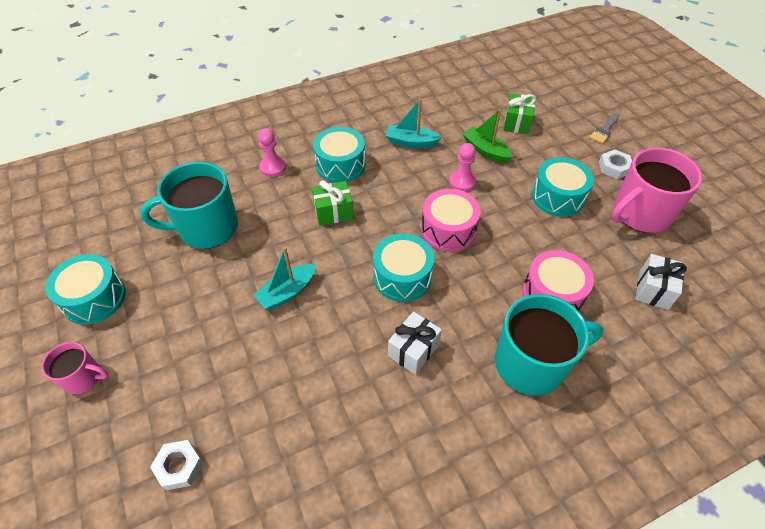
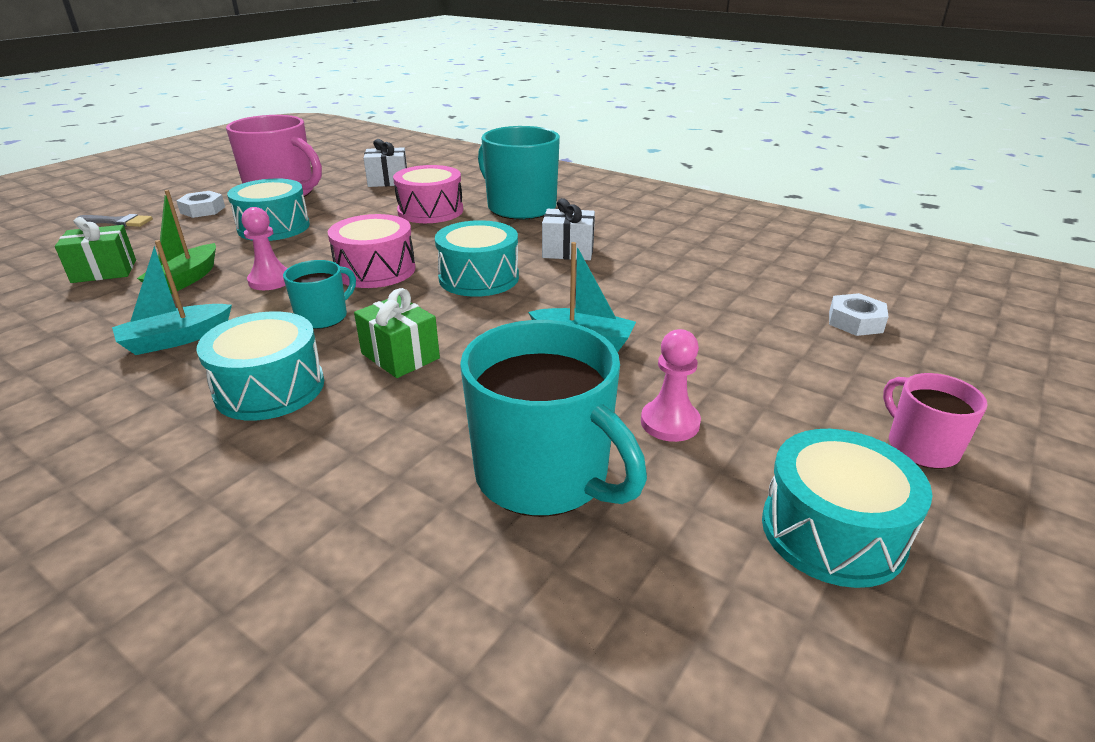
camera: 120 degrees left, 20 degrees down
pink pawn [258,128,286,177] -> pink pawn moved to [641,329,701,442]
turquoise boat [386,98,442,148] -> turquoise boat turned 75 degrees clockwise [112,240,232,355]
none -> turquoise mug [283,260,356,329]

